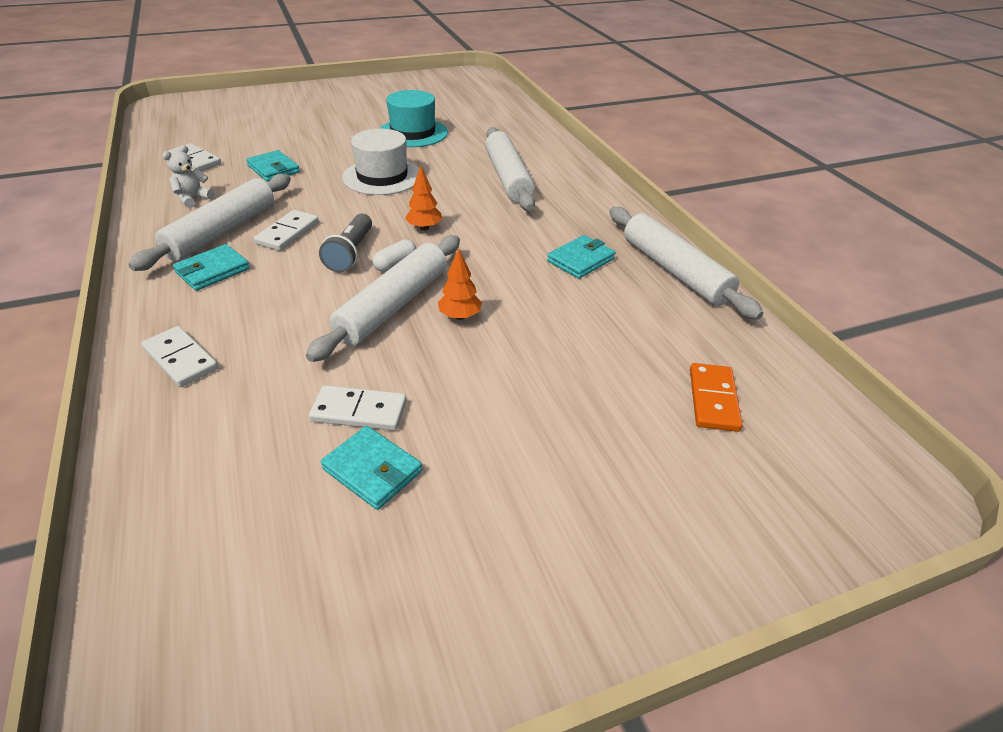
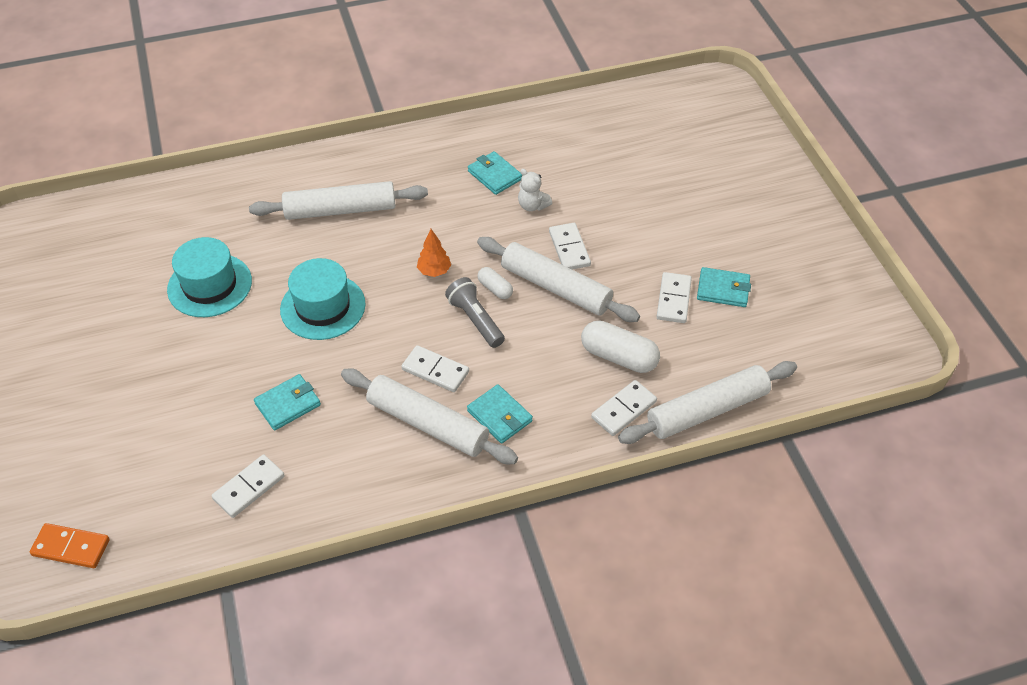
camera: 85 degrees left, 10 degrees up
white teddy bear [162,145,214,208] -> white teddy bear moved to [518,169,552,211]
grey flashlight [319,213,372,272] -> grey flashlight turned 135 degrees counterclockwise [445,277,505,348]
turquoise wallet [321,426,422,510] -> turquoise wallet turned 60 degrees clockwise [697,267,751,307]
white hat [342,129,419,195] -> turquoise hat [280,258,366,340]
orange tree [438,248,482,320] -> white domino [549,223,591,269]
white rolling pin [609,207,763,320] -> white rolling pin moved to [618,361,797,444]
orange domino [690,363,742,432] -> orange domino moved to [30,523,110,568]
none -> white capsule [581,321,660,373]

